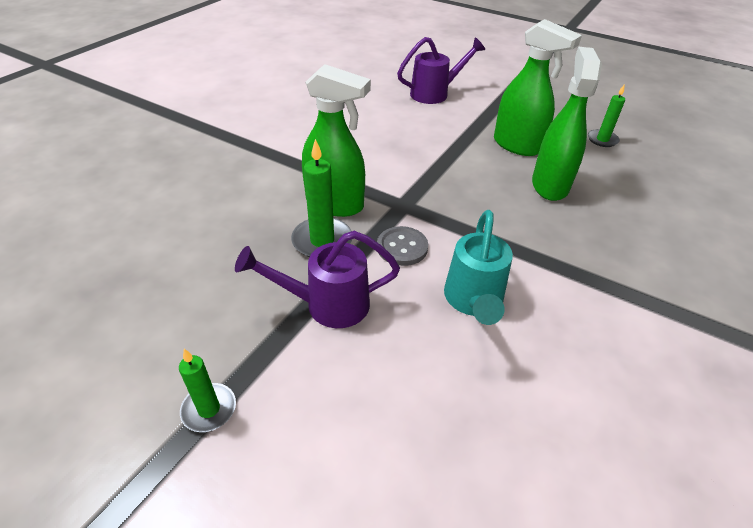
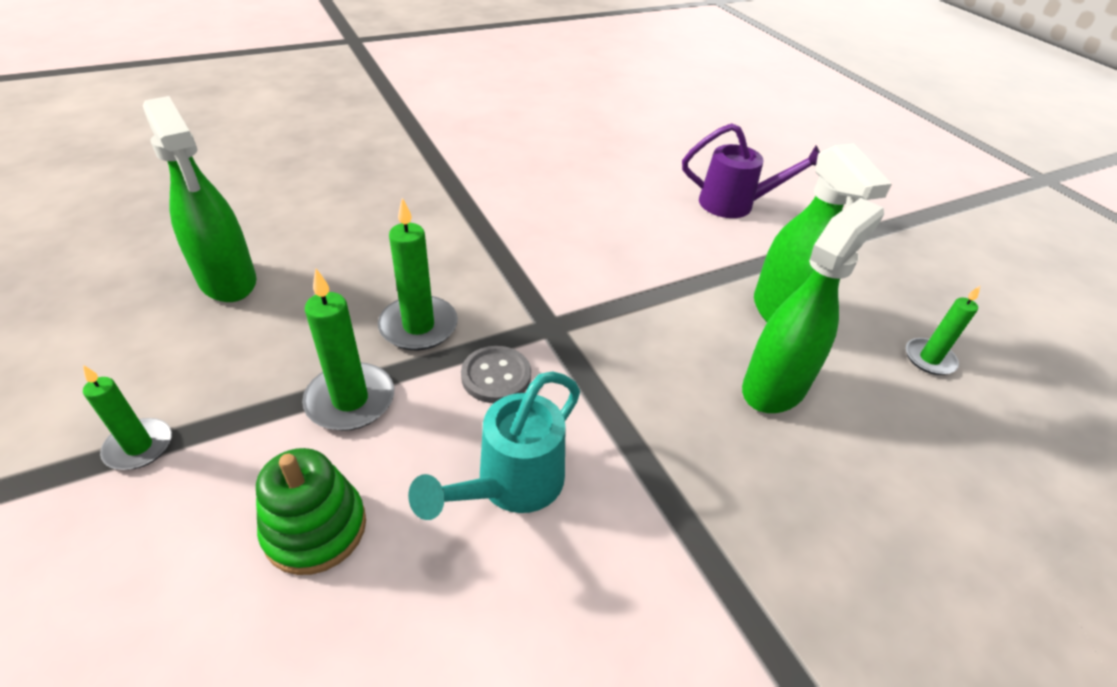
camera: 30 degrees right, 0 degrees up
purple watering can [235,231,400,328] -> green candle [302,269,394,431]
green spray bottle [302,64,371,217] -> green spray bottle moved to [143,96,256,302]
none -> green stacking toy [256,448,366,575]

